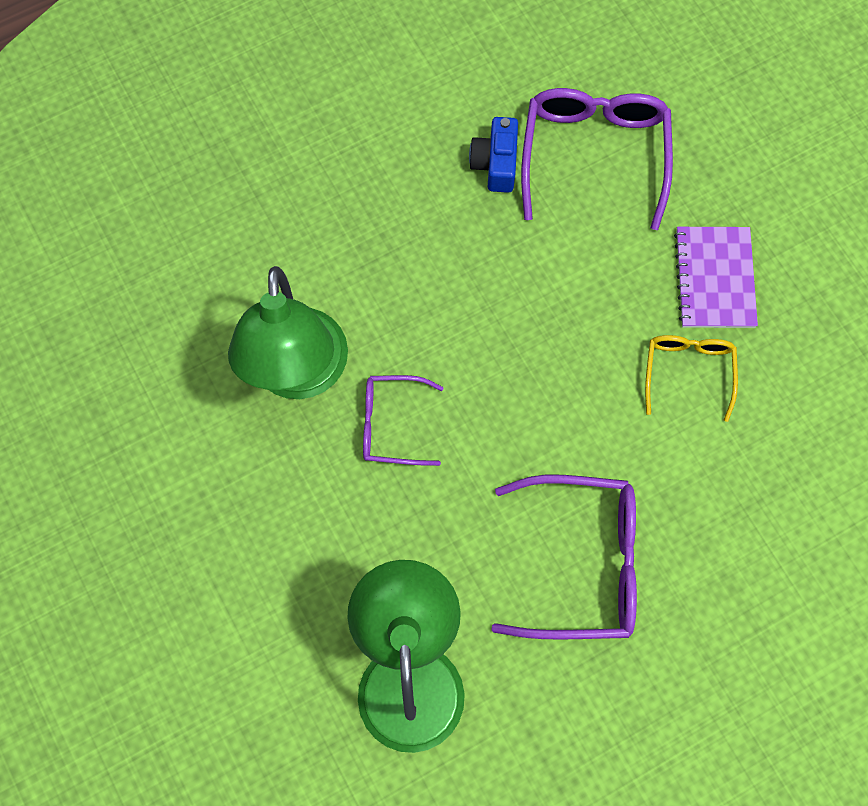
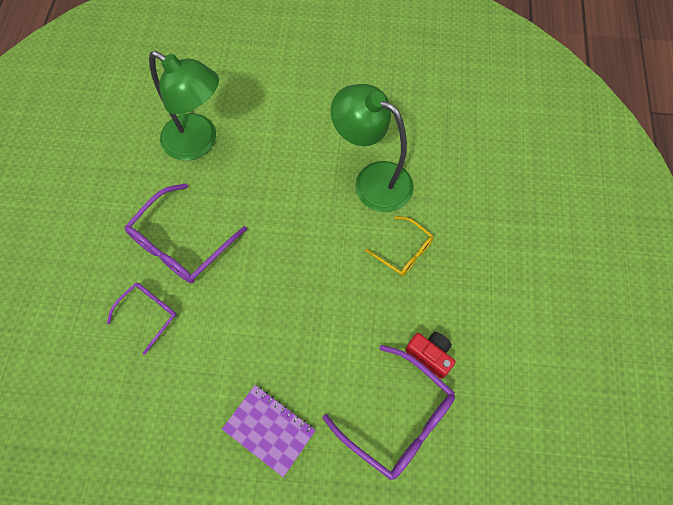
camera: 125 degrees right, 5 degrees down
purple glasses [363,375,444,466] -> purple glasses moved to [107,283,177,355]
blue camera [469,117,518,193] -> red camera [405,332,455,379]
yellow glasses [645,335,738,422] -> yellow glasses moved to [365,216,434,276]

